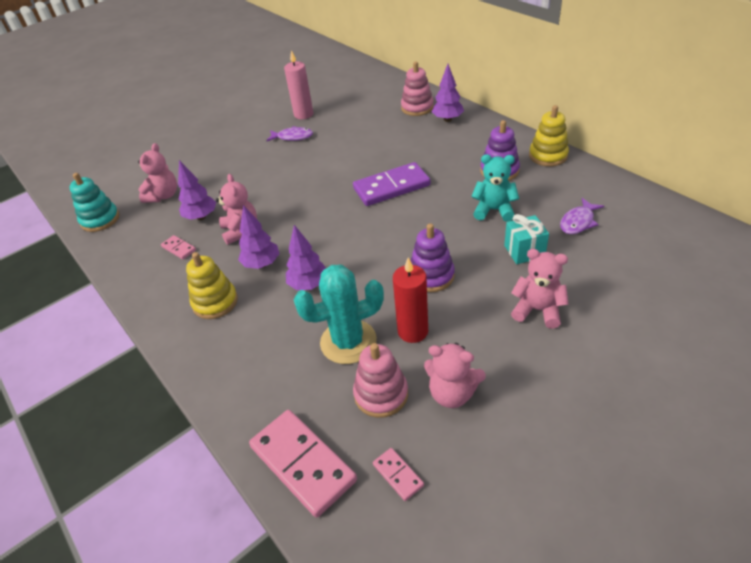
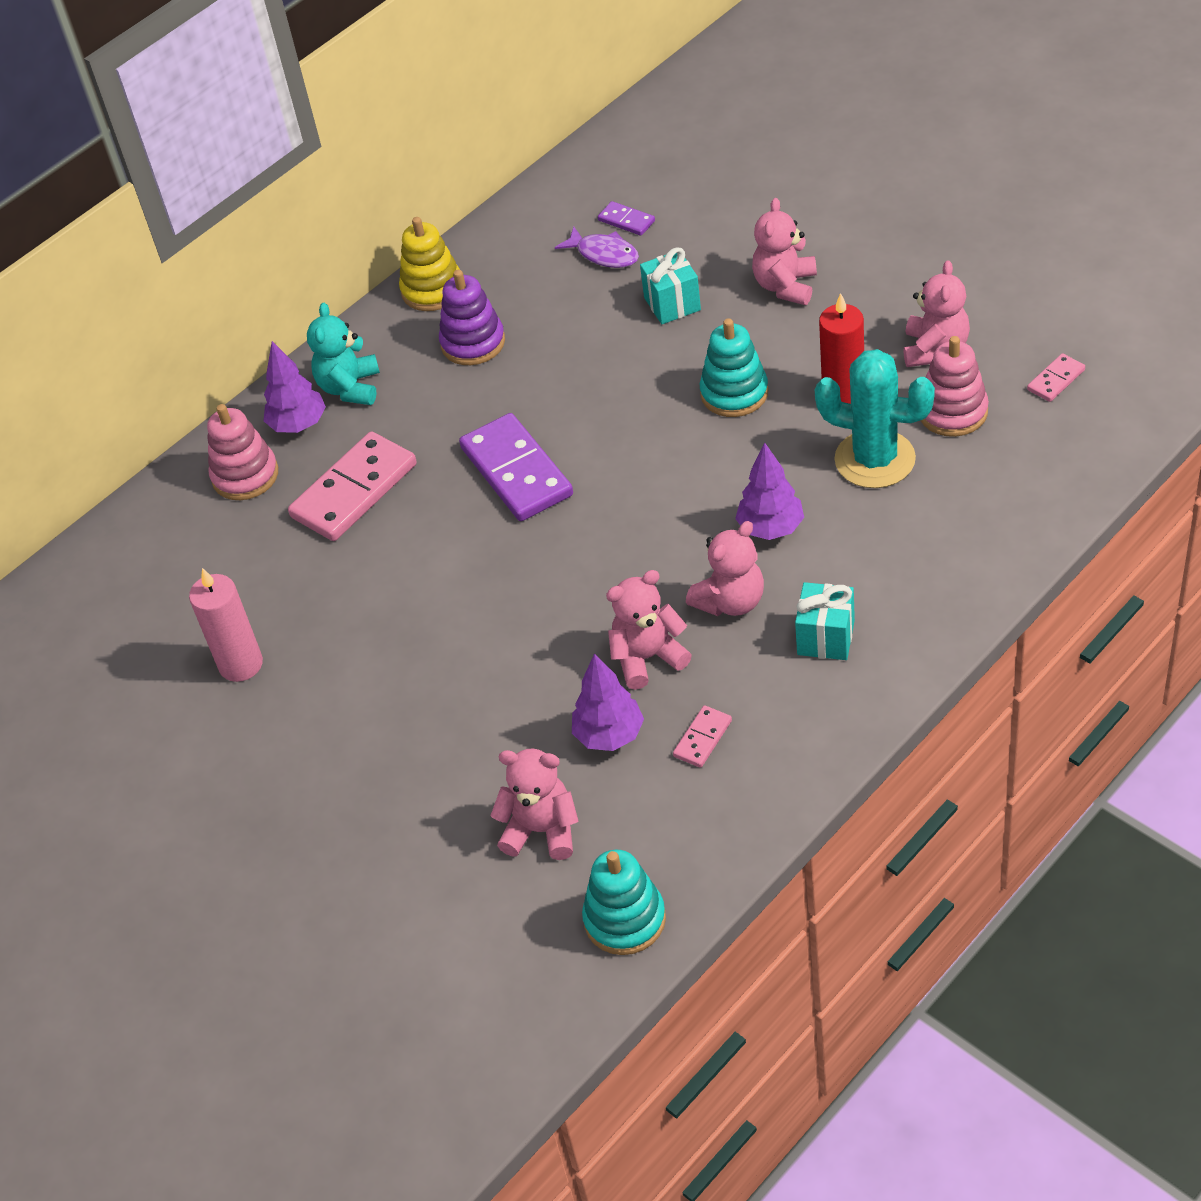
camera: 95 degrees left, 5 degrees up
yellow stacking toy [186,252,238,319] -> turquoise gift [795,582,855,660]
purple tree [238,205,280,269] -> pink teddy bear [686,521,764,616]
pink domino [249,410,357,518] -> pink domino moved to [288,431,417,541]
purple fish [266,126,313,141] -> none
turquoise cactus [294,265,384,364] -> turquoise cactus turned 45 degrees counterclockwise [815,349,935,488]
purple stacking toy [411,224,455,292] -> turquoise stacking toy [700,318,769,417]
turquoise teddy bear [471,154,519,222] -> turquoise teddy bear moved to [307,303,380,405]
none -> purple domino [598,201,655,236]

